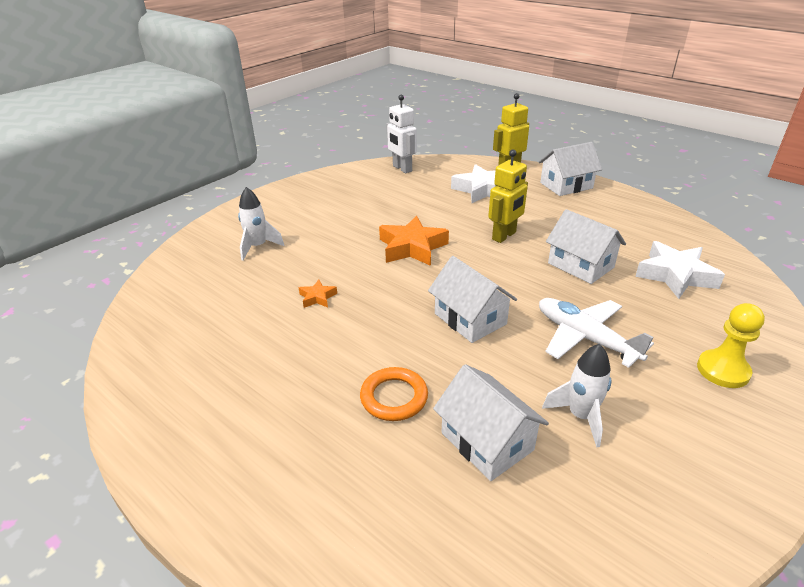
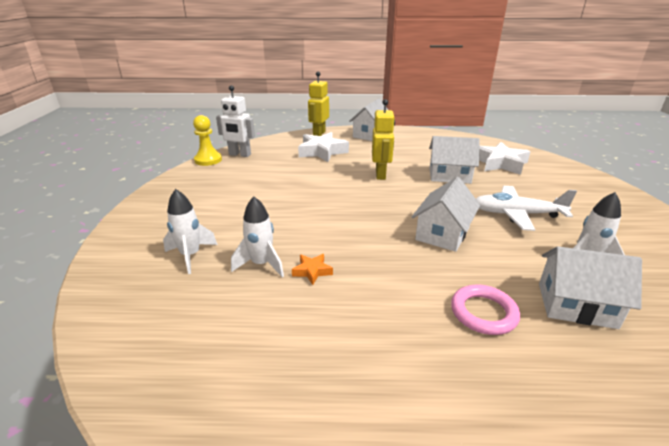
camera: 40 degrees left, 5 degrees down
orange ring [360,367,428,421] -> pink ring [451,285,520,335]
orange star [379,216,449,266] -> none
white house [428,256,517,343] -> white house turned 75 degrees counterclockwise [412,177,480,252]
yellow pawn [697,303,765,388] -> yellow pawn moved to [193,115,222,166]
none -> white rocket [231,196,284,277]

